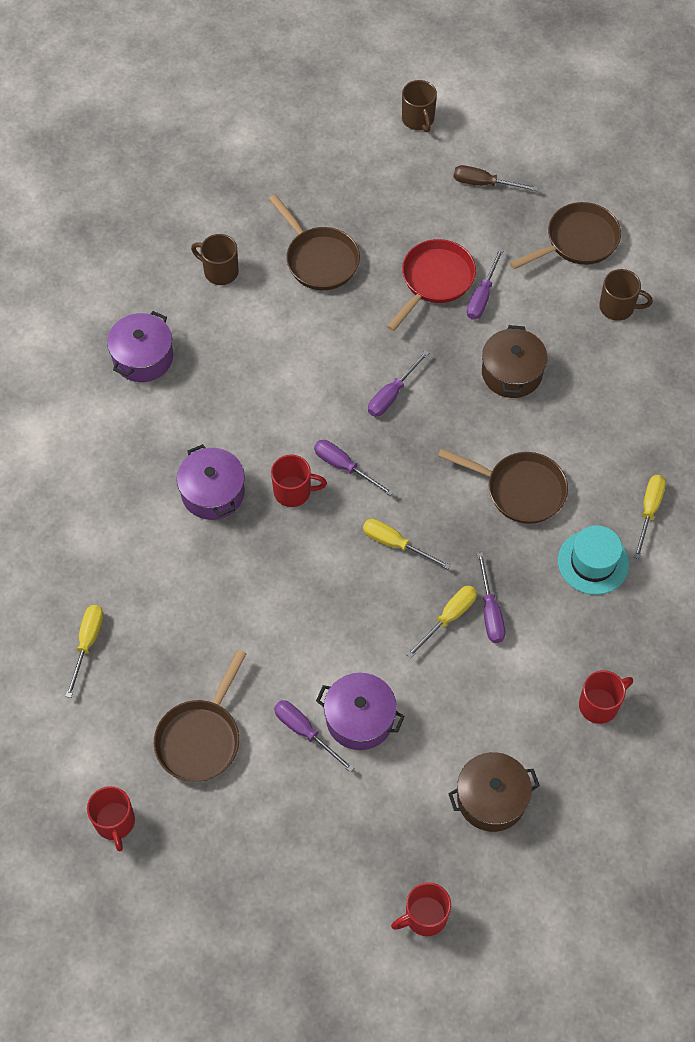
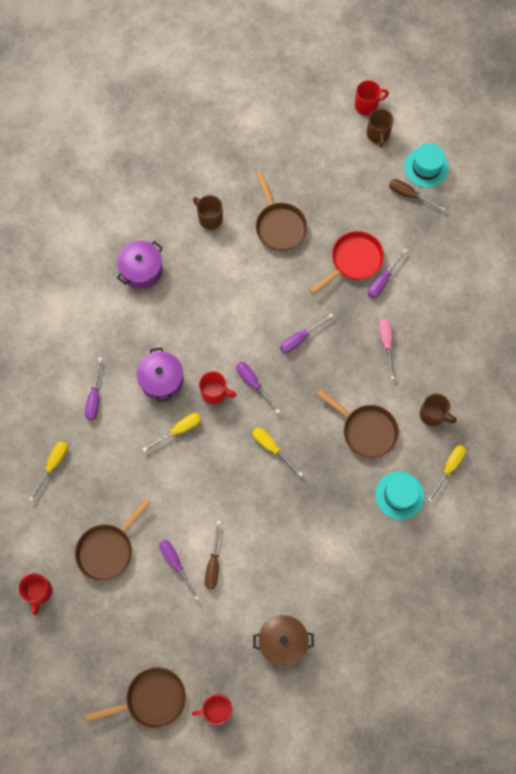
camera: 15 degrees right, 10 degrees up
purple pot [316,673,405,750] -> brown screwdriver [205,521,221,589]
yellow screwdriver [406,586,477,658] -> yellow screwdriver moved to [142,413,201,452]
purple screwdriver [477,552,505,643] -> purple screwdriver moved to [85,357,102,420]
brown pot [482,325,548,398] -> pink screwdriver [379,318,395,380]
brown pan [510,202,621,269] -> brown pan moved to [85,667,186,729]
red mug [579,670,633,724] -> red mug moved to [355,80,389,115]
brown mug [599,269,653,321] -> brown mug moved to [420,394,457,426]
none -> turquoise hat [404,143,449,188]

